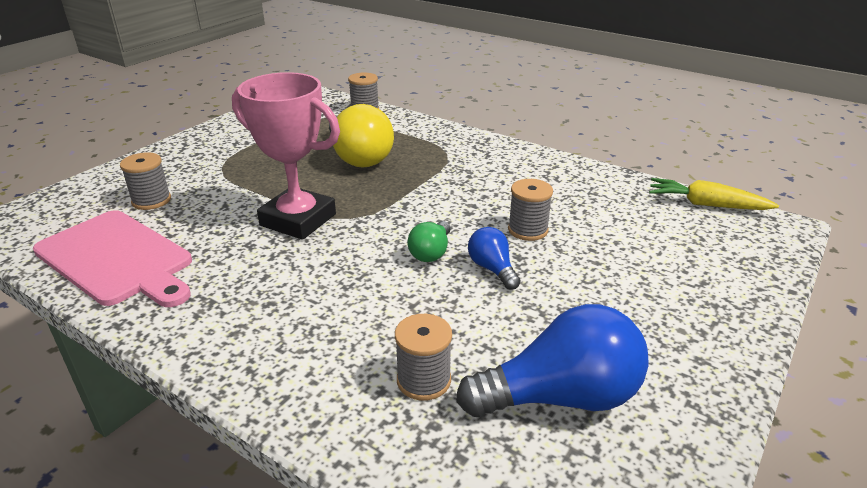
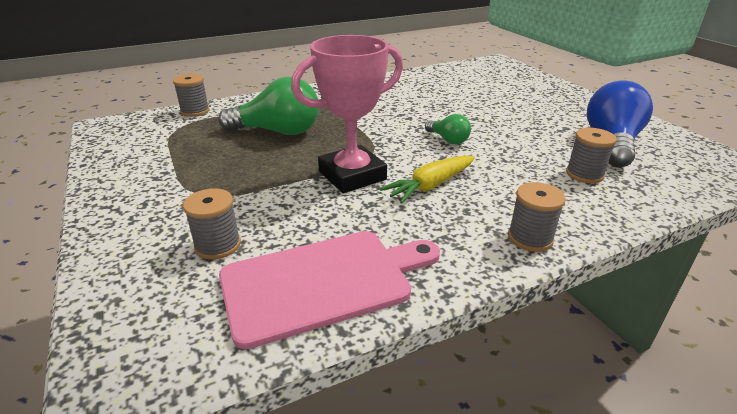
camera: 60 degrees left, 0 degrees up
yellow light bulb [329,104,394,168] -> green light bulb [218,77,319,135]
blue light bulb [468,227,521,290] -> none
grey spool [508,179,553,241] -> grey spool moved to [508,182,566,252]
yellow carrot [649,178,779,210] -> yellow carrot moved to [380,155,475,204]

